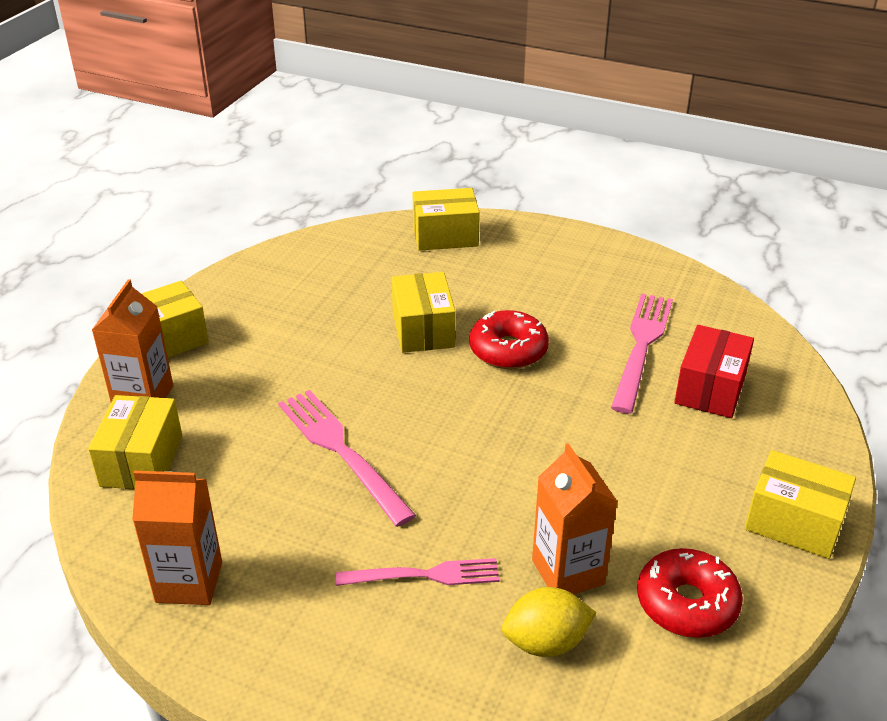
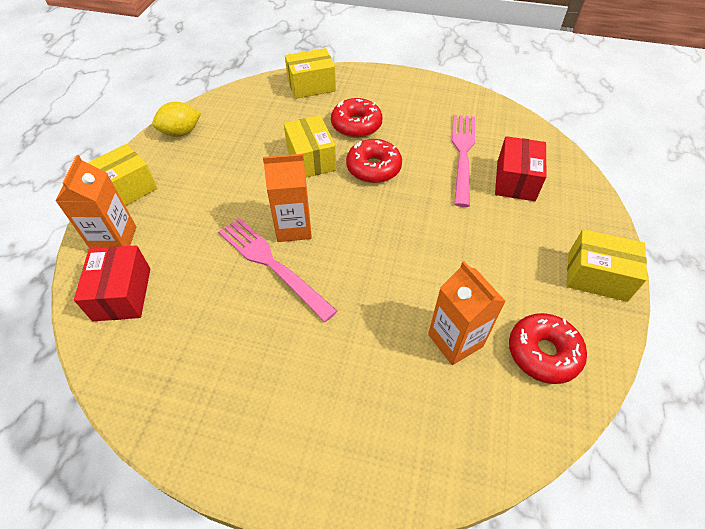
camera: 10 degrees left, 15 degrees up
yellow box [88,395,182,489] -> red box [74,245,150,321]
orange carton [132,471,222,605] -> orange carton moved to [263,154,312,242]
pink fork [335,558,500,586] -> none
yellow lemon [502,587,596,657] -> yellow lemon moved to [152,102,201,137]
none -> red donut [331,98,383,138]

